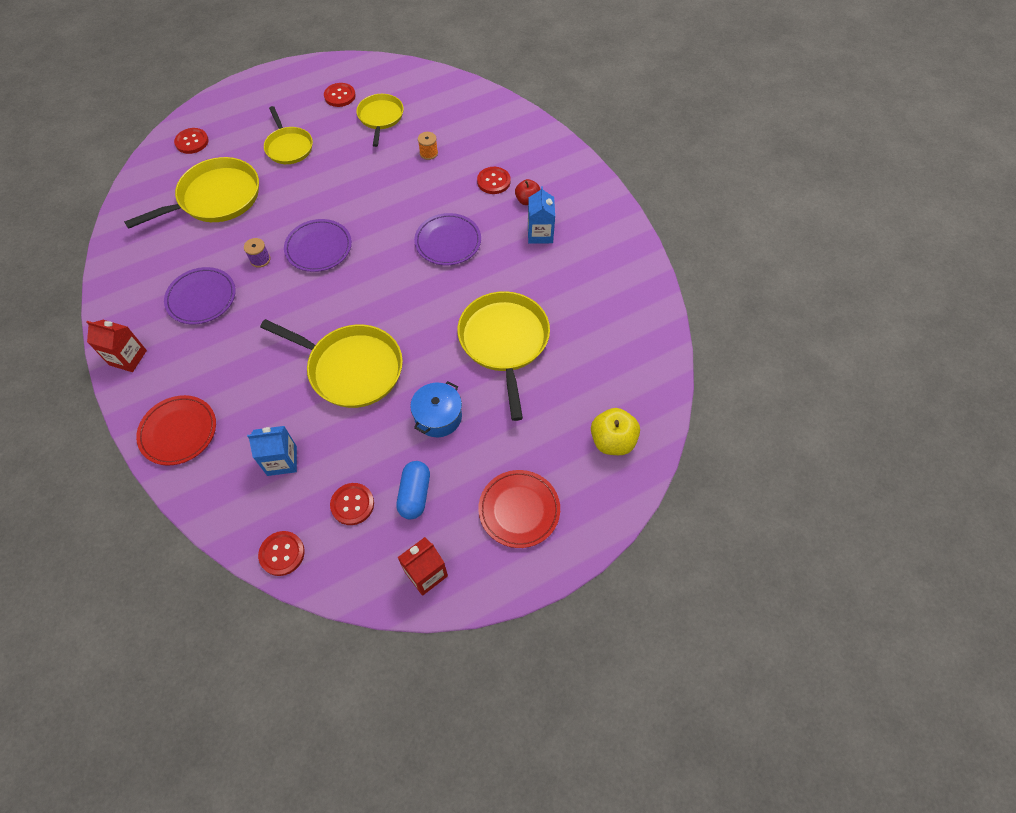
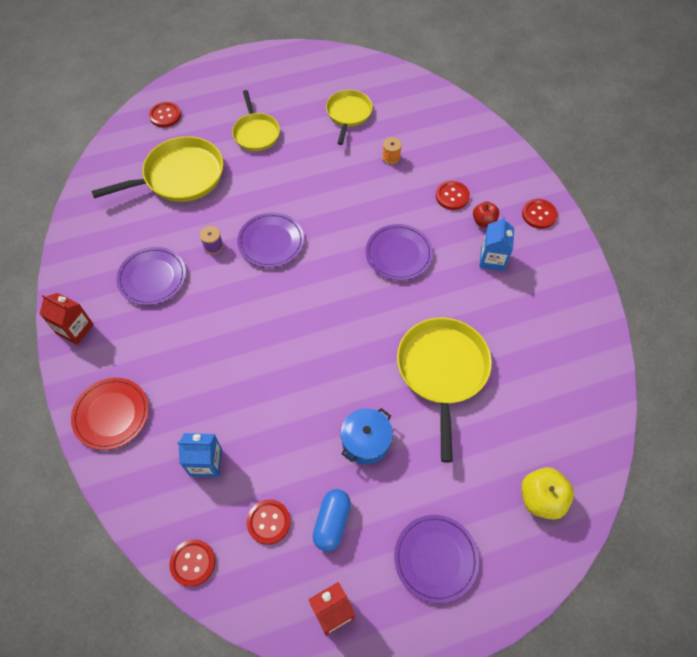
camera: 10 degrees right, 0 degrees up
yellow pan [260,319,403,408] -> none
red button [324,83,356,107] -> red button moved to [522,199,558,229]
red plate [478,470,560,548] -> purple plate [394,515,479,603]

